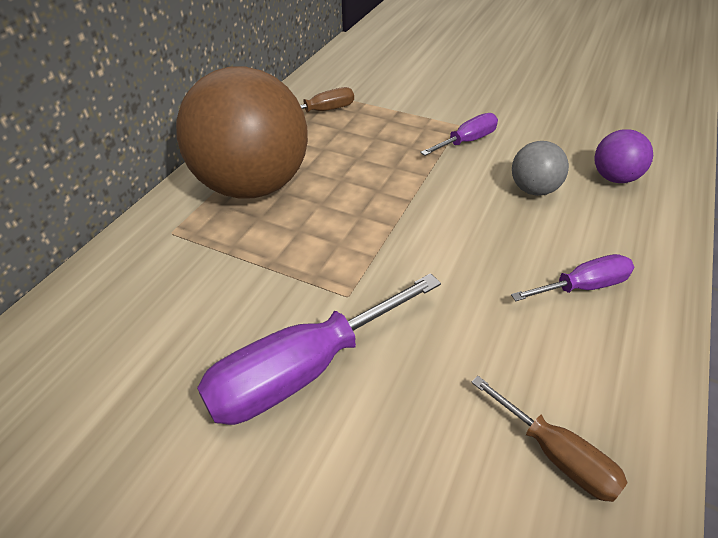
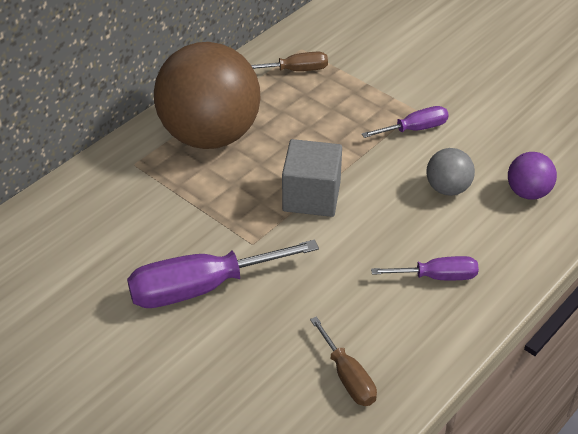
camera: 15 degrees right, 0 degrees up
none -> grey cube [282,139,342,217]

